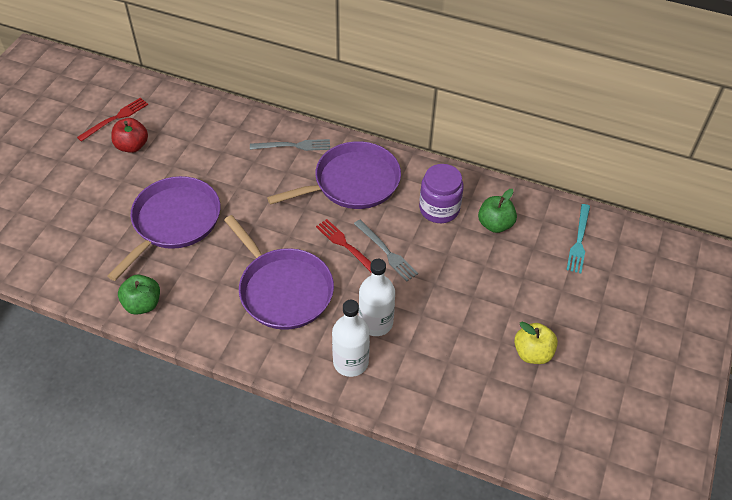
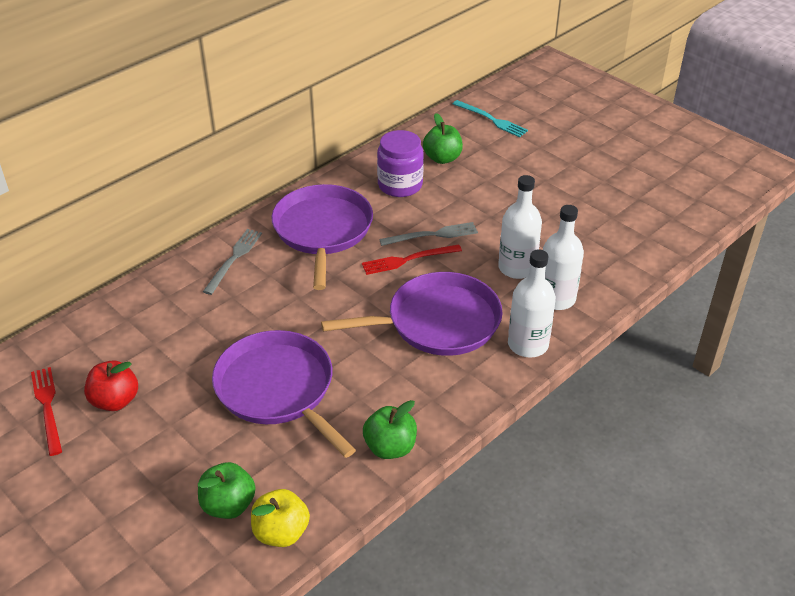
camera: 65 degrees left, 10 degrees down
yellow apple [514,322,558,364] -> yellow apple moved to [251,489,310,547]
none -> green apple [198,462,256,519]
none -> white bottle [508,249,556,358]

